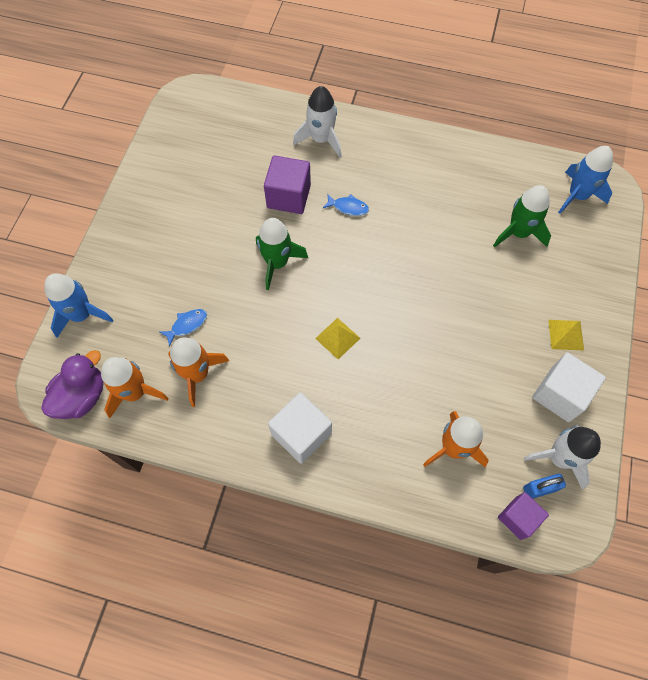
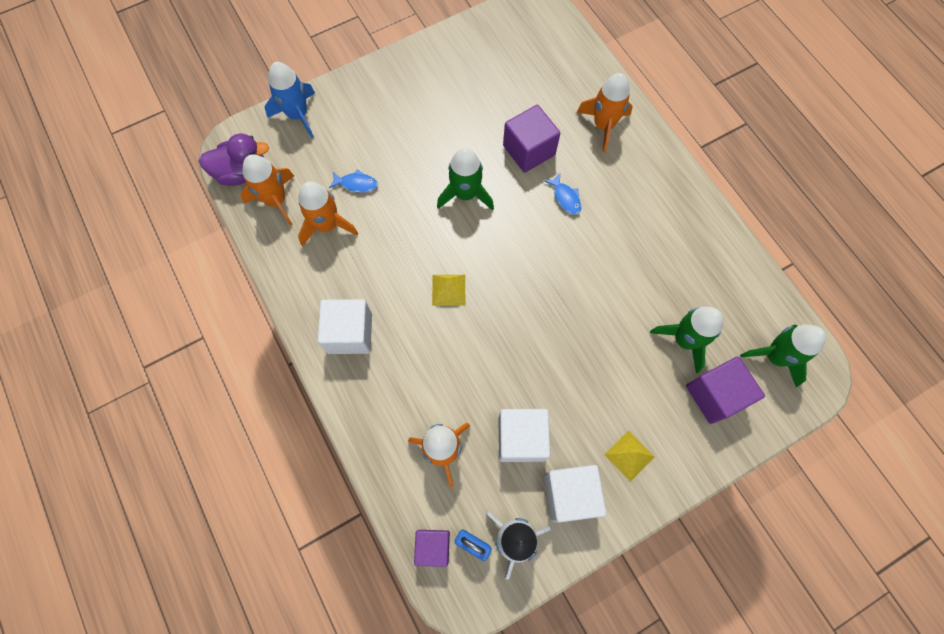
camera: 45 degrees right, 5 degrees up
white rocket [293,86,342,158] -> orange rocket [576,73,633,153]
blue rocket [558,146,613,214] -> green rocket [740,324,826,388]
none -> white cube [498,409,550,462]
none -> purple cube [686,356,765,424]

